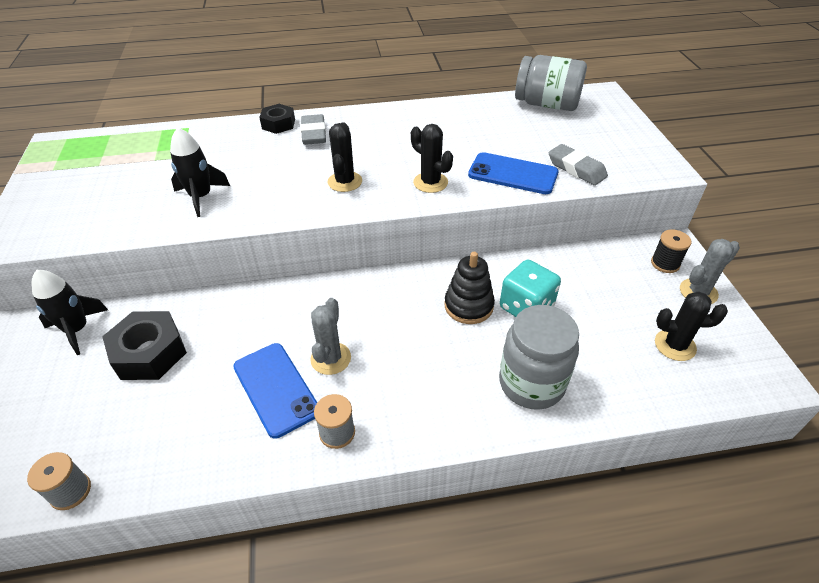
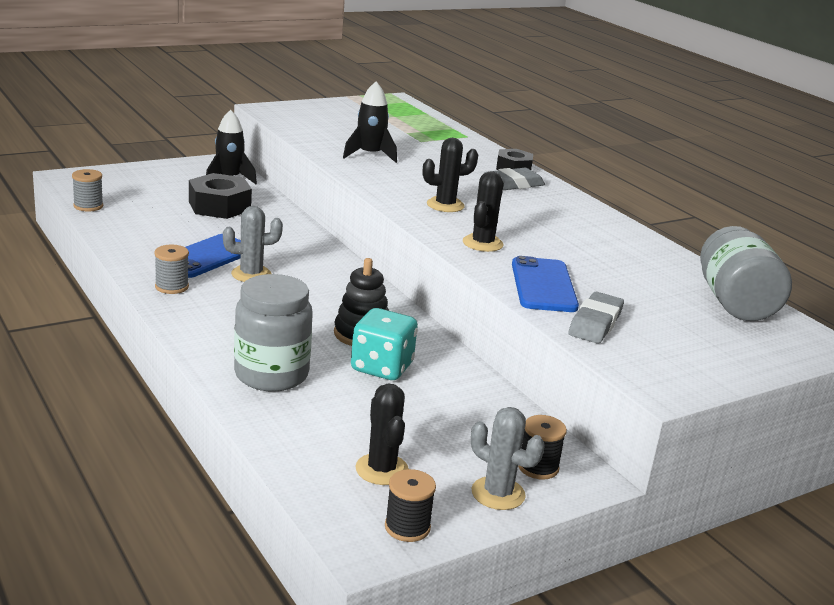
camera: 65 degrees right, 20 degrees down
none -> black spool [385,469,436,542]

